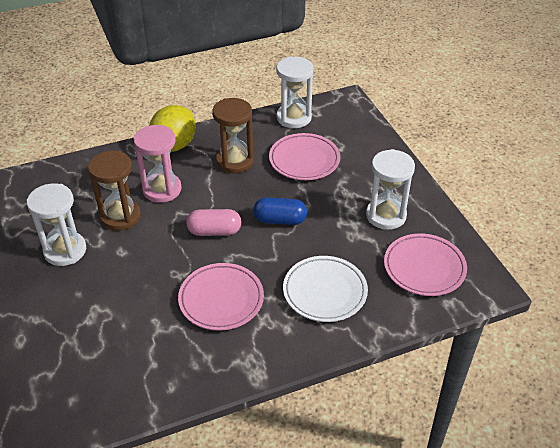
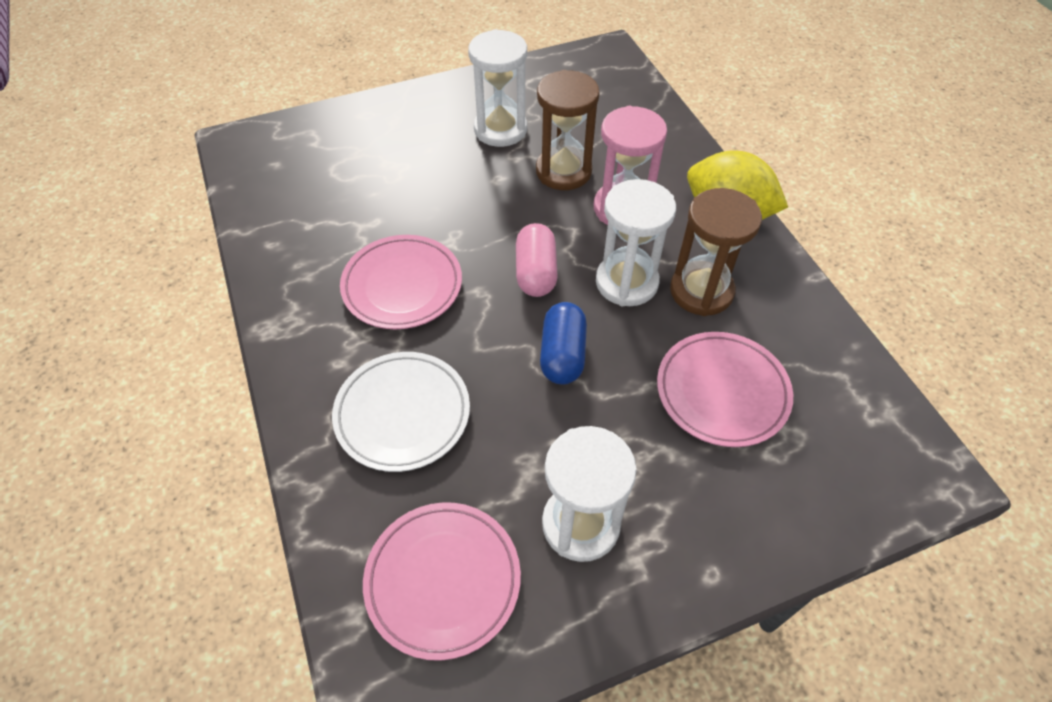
camera: 90 degrees right, 10 degrees up
white hourglass [276,56,314,128] -> white hourglass moved to [596,179,676,306]

